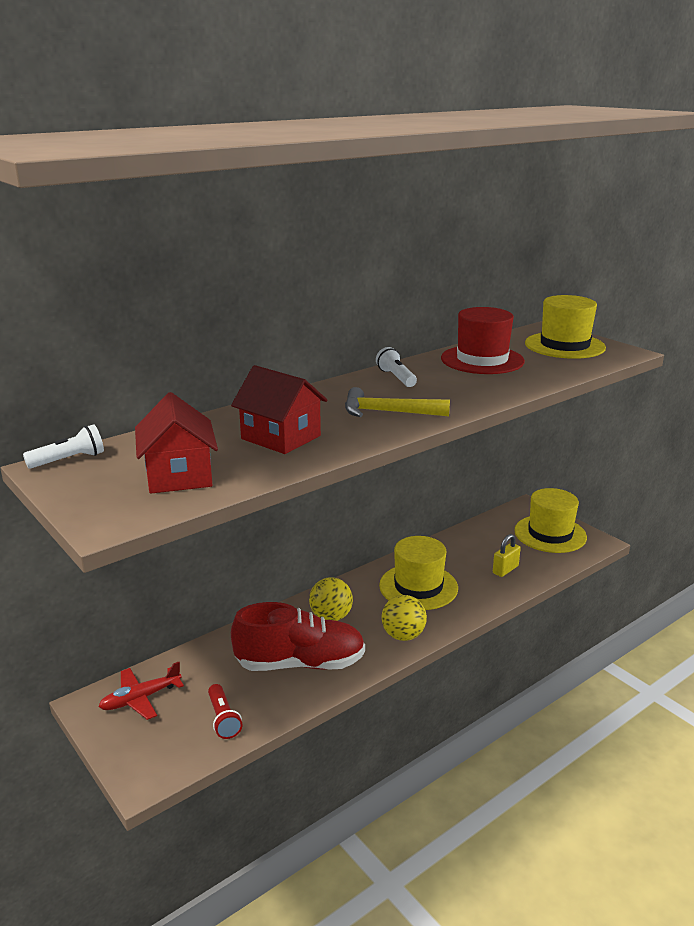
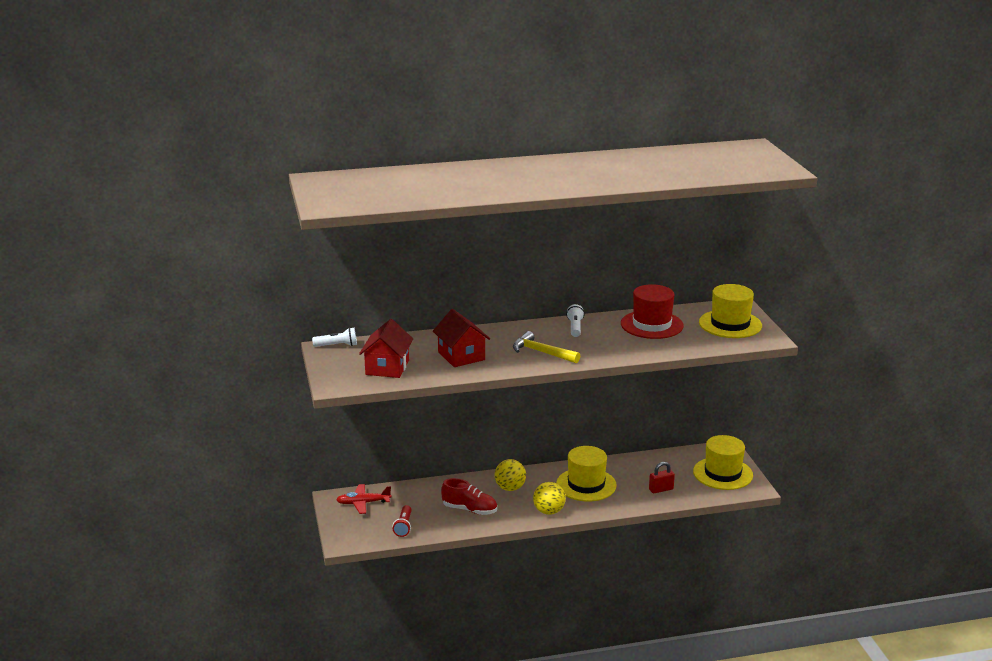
camera: 25 degrees right, 0 degrees up
red shoe [231,602,365,671] -> red shoe [441,478,497,515], size x0.65
yellow padlock [493,534,521,577] -> red padlock [649,462,675,493]

